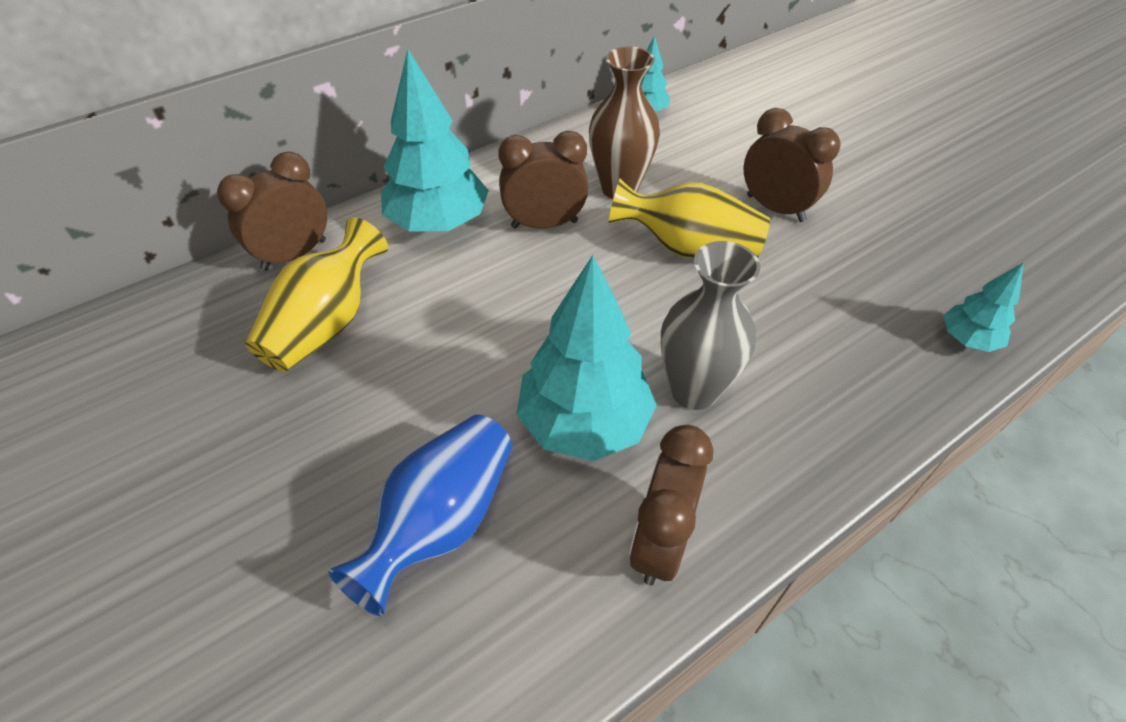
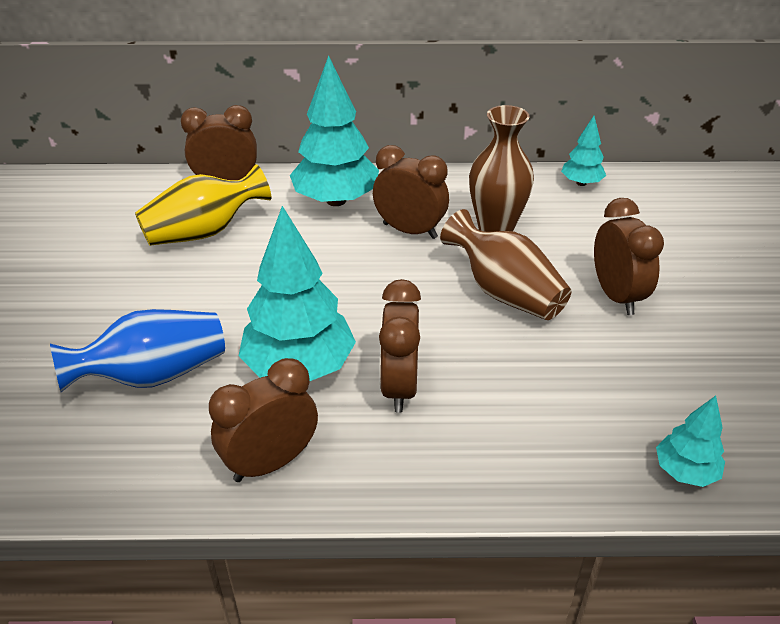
camera: 35 degrees right, 10 degrees down
yellow vase [608,179,770,259] -> brown vase [440,209,572,320]
grey vase [661,241,760,410] -> brown clock [379,279,421,413]

